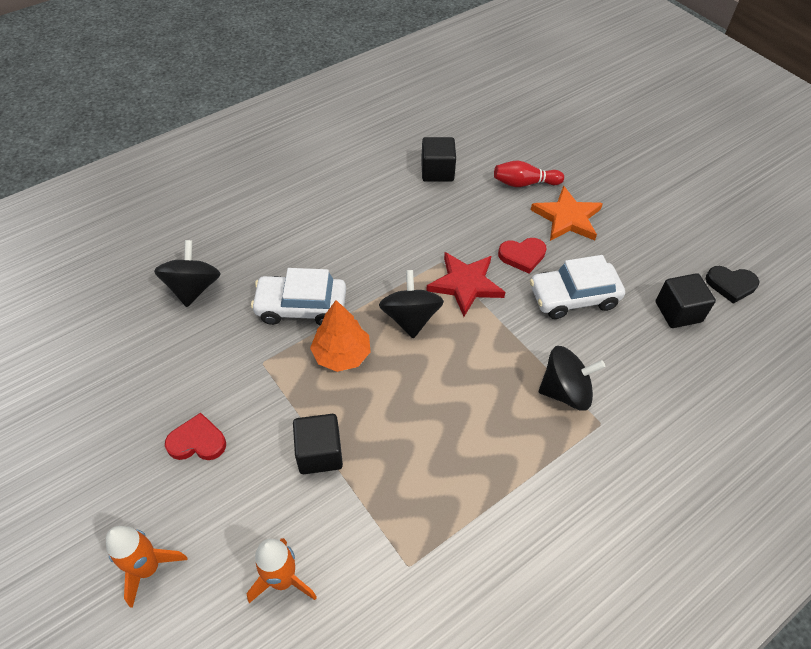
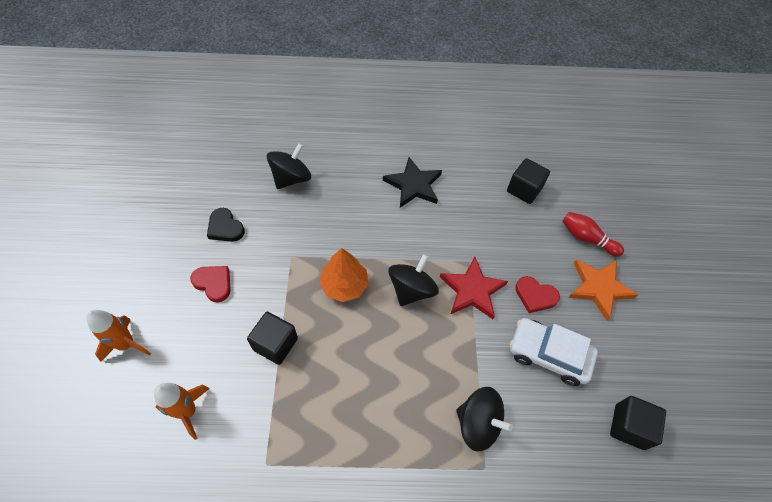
camera: 35 degrees right, 5 degrees up
white car [251,268,346,325] -> none
black heart [706,266,759,304] -> black heart moved to [207,208,245,242]
none -> black star [383,157,442,208]

